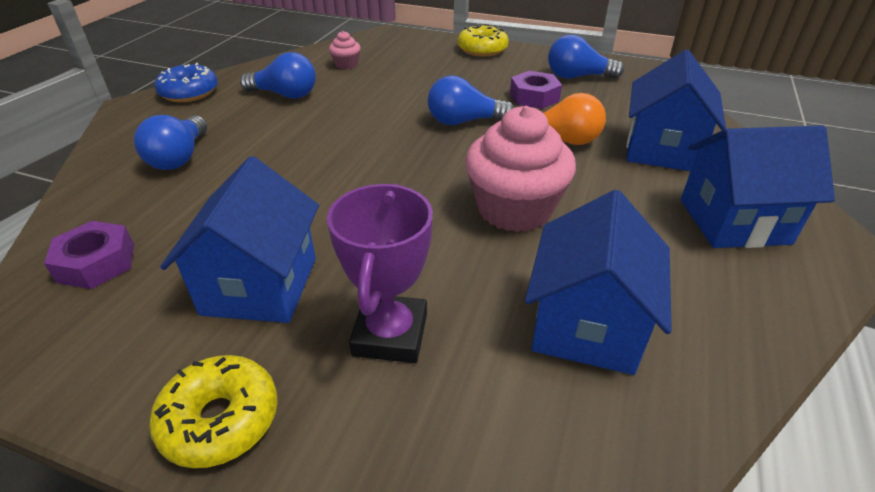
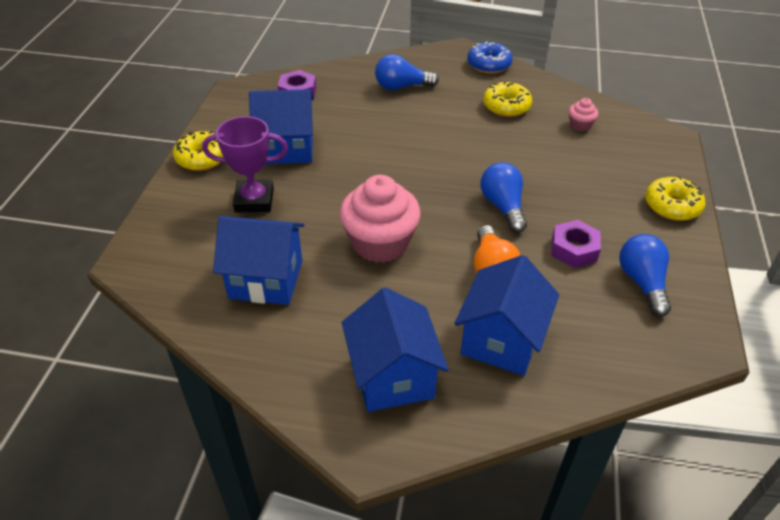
camera: 80 degrees right, 5 degrees up
blue light bulb [240,52,316,99] -> yellow donut [483,81,532,117]
blue house [626,50,726,171] -> blue house turned 75 degrees counterclockwise [454,255,559,376]

